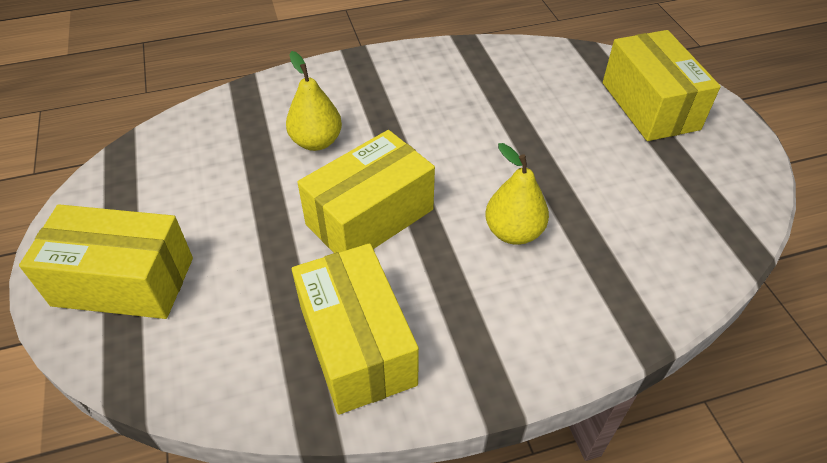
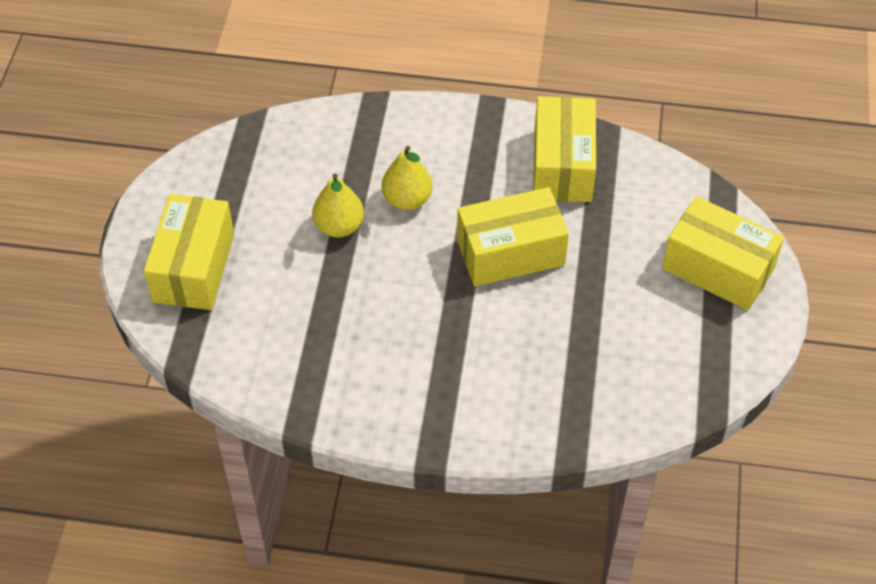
camera: 155 degrees left, 5 degrees up
yellow pear [286,51,342,151] -> yellow pear moved to [312,174,364,238]

